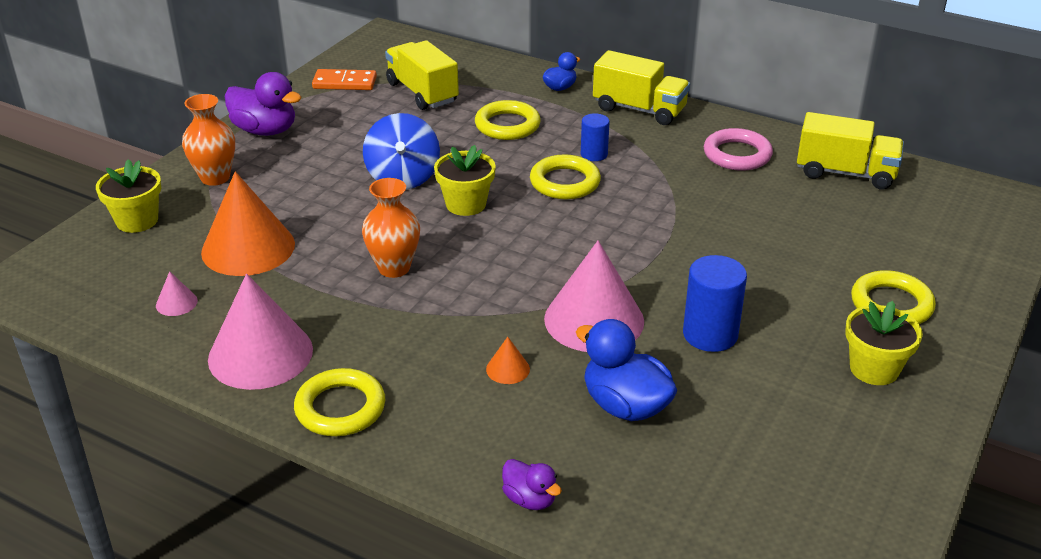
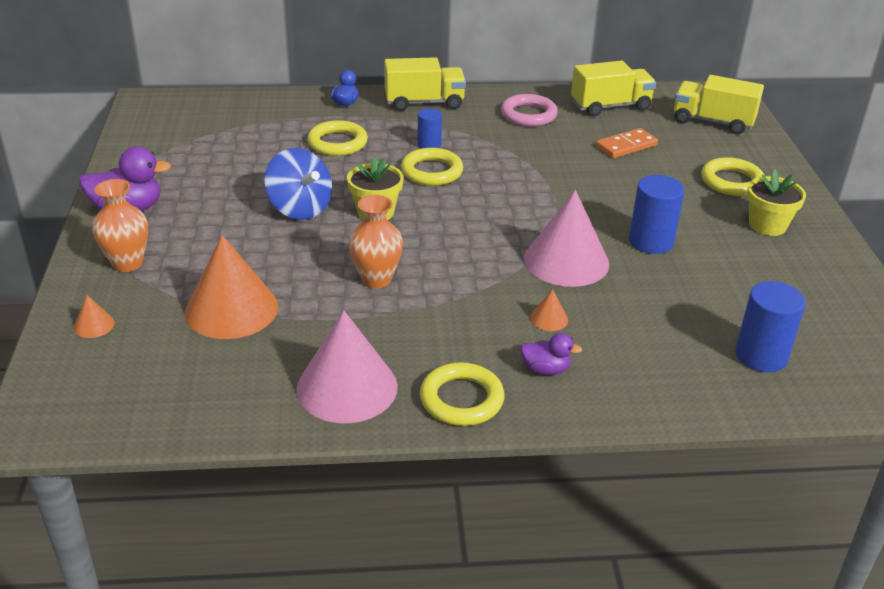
camera: 35 degrees left, 0 degrees up
yellow flower pot [96,159,161,233] -> orange cone [74,295,115,338]
pink cone [156,271,198,316] -> none
orange domino [312,69,377,90] -> orange domino moved to [596,128,658,158]
yellow truck [385,40,459,110] -> yellow truck moved to [674,75,764,134]
purple duck [502,459,562,510] -> purple duck moved to [520,333,582,375]
blue duck [576,319,677,421] -> none
none -> blue cylinder [735,281,806,372]

